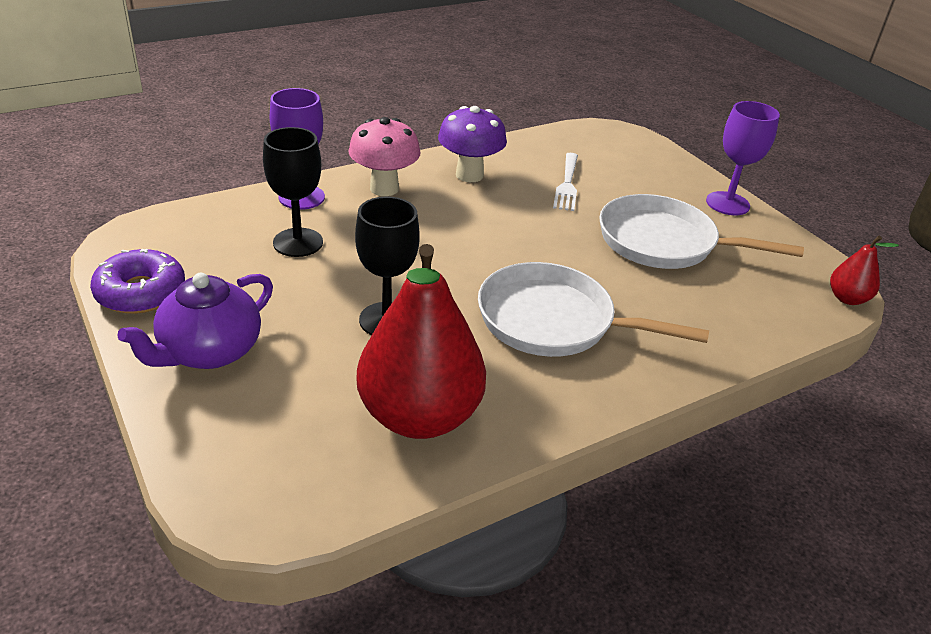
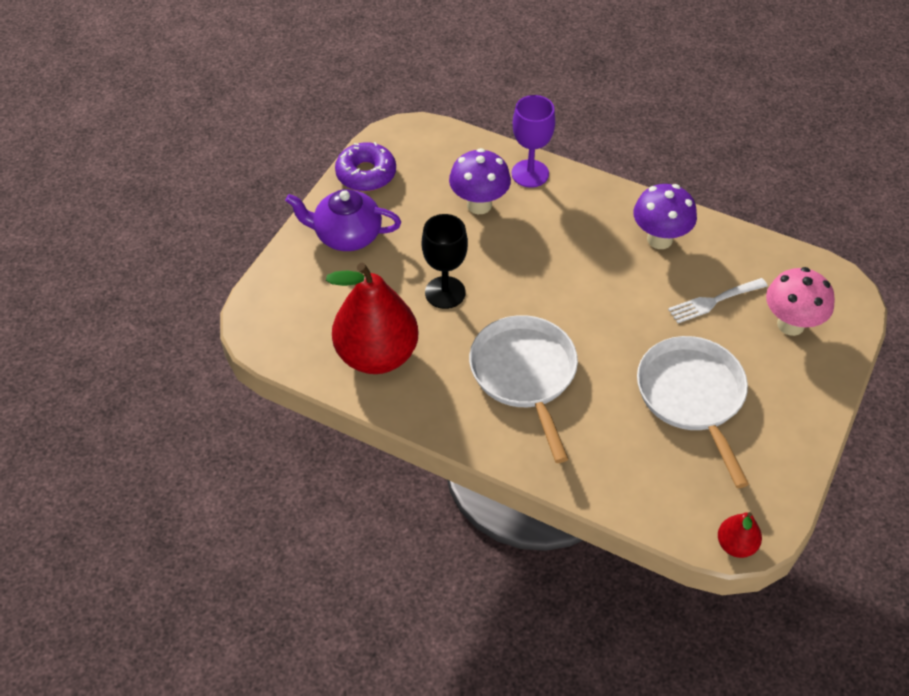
camera: 60 degrees right, 15 degrees up
black goblet [263,127,323,257] -> purple mushroom [449,148,511,214]
pink mushroom [348,117,421,196] -> pink mushroom moved to [766,267,835,336]
purple goblet [706,101,780,215] -> none

